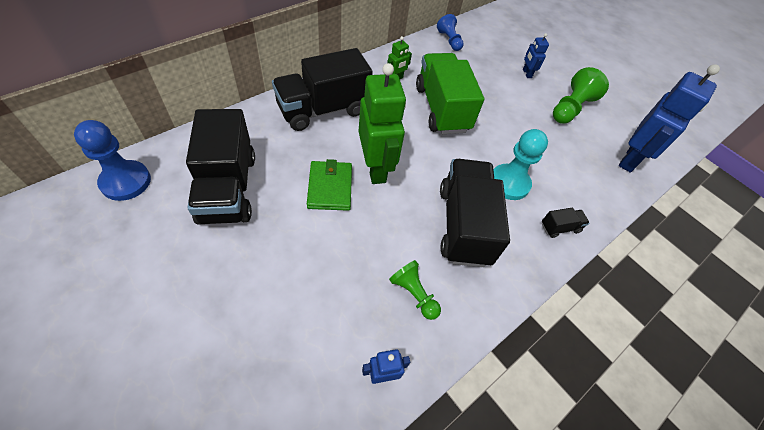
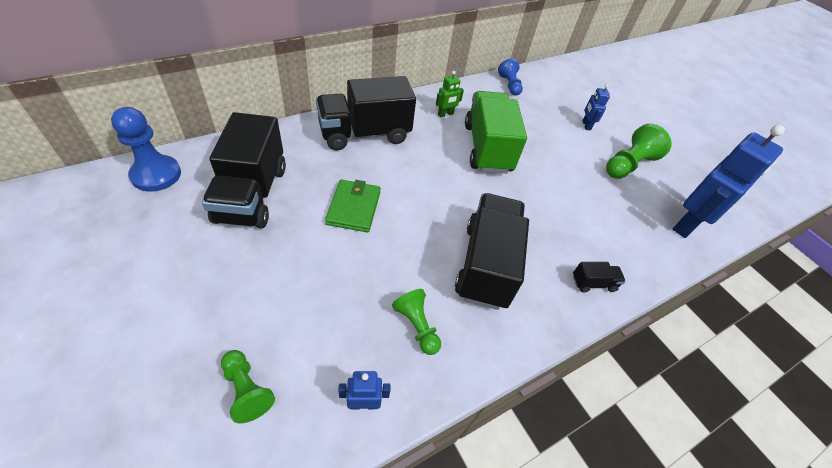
camera: 10 degrees right, 5 degrees down
green robot [359,63,406,184] -> none
turquoise pawn [493,129,548,200] -> none
none -> green pawn [221,350,275,424]

